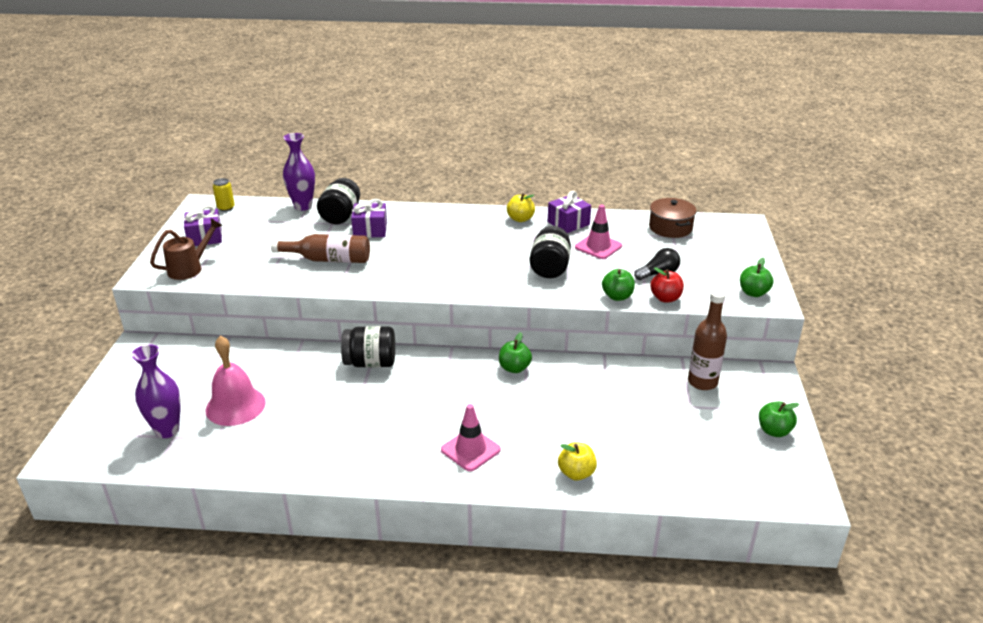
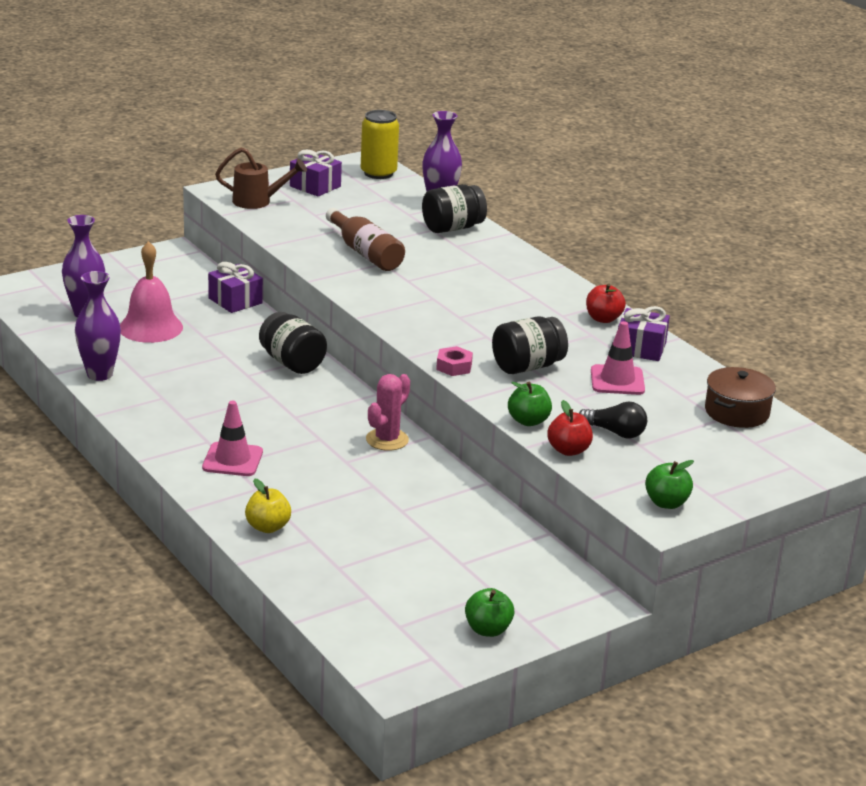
camera: 50 degrees right, 5 degrees down
yellow can [213,178,235,211] -> yellow can [361,110,399,179], size x1.72
purple gift [351,199,387,238] -> purple gift moved to [208,262,263,313]
green apple [499,332,532,373] -> pink cactus [366,374,410,451]
yellow apple [507,193,535,222] -> red apple [586,283,626,323]
brown bottle [688,290,727,390] -> none
none -> purple vase [75,271,121,381]
none -> pink nut [436,346,473,376]

